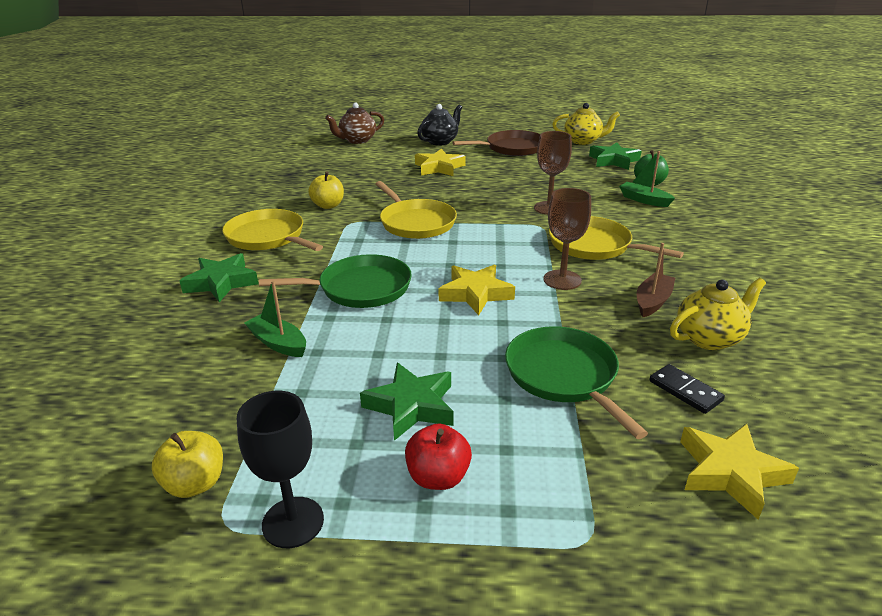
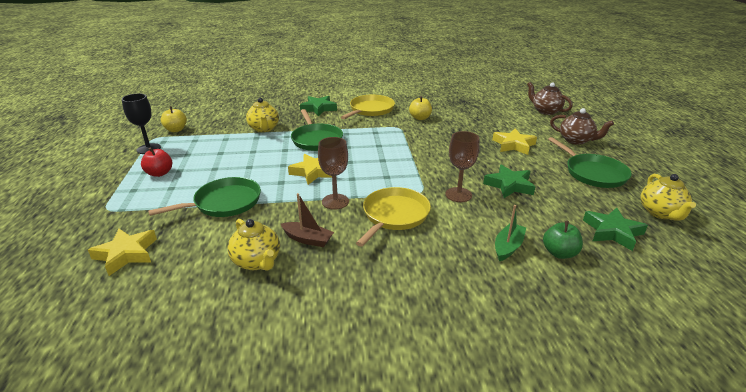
camera: 80 degrees right, 0 degrees up
green boat [245,281,306,357] -> yellow teapot [246,98,279,132]
green star [360,363,453,441] -> green star moved to [483,165,535,198]
yellow pan [375,181,457,239] -> none
black teapot [417,104,462,146] -> brown teapot [550,108,614,145]
brown pan [453,130,540,156] -> green pan [548,137,632,188]
black domino [650,364,725,414] -> none

